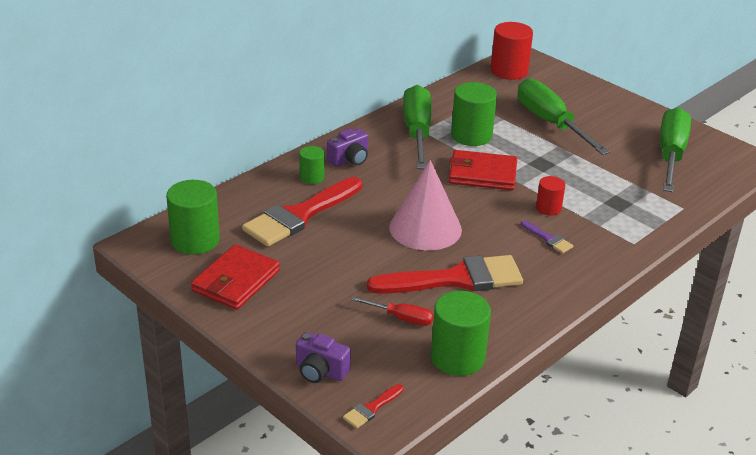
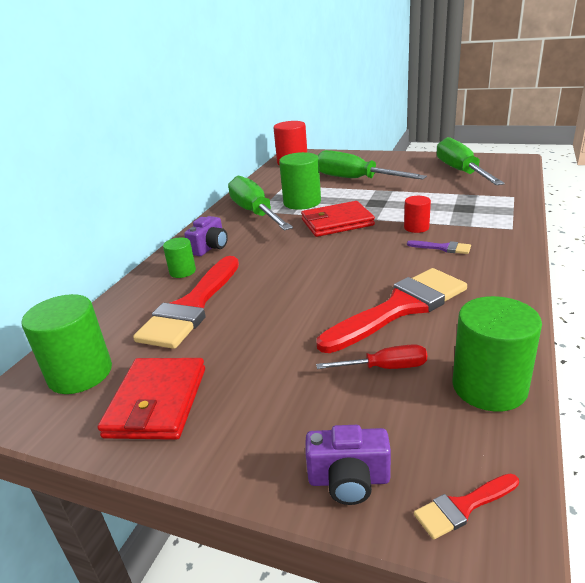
camera: 20 degrees left, 5 degrees down
red brush [343,384,404,429] -> red brush turned 45 degrees clockwise [414,474,519,540]
pink cone [389,160,462,250] -> none

